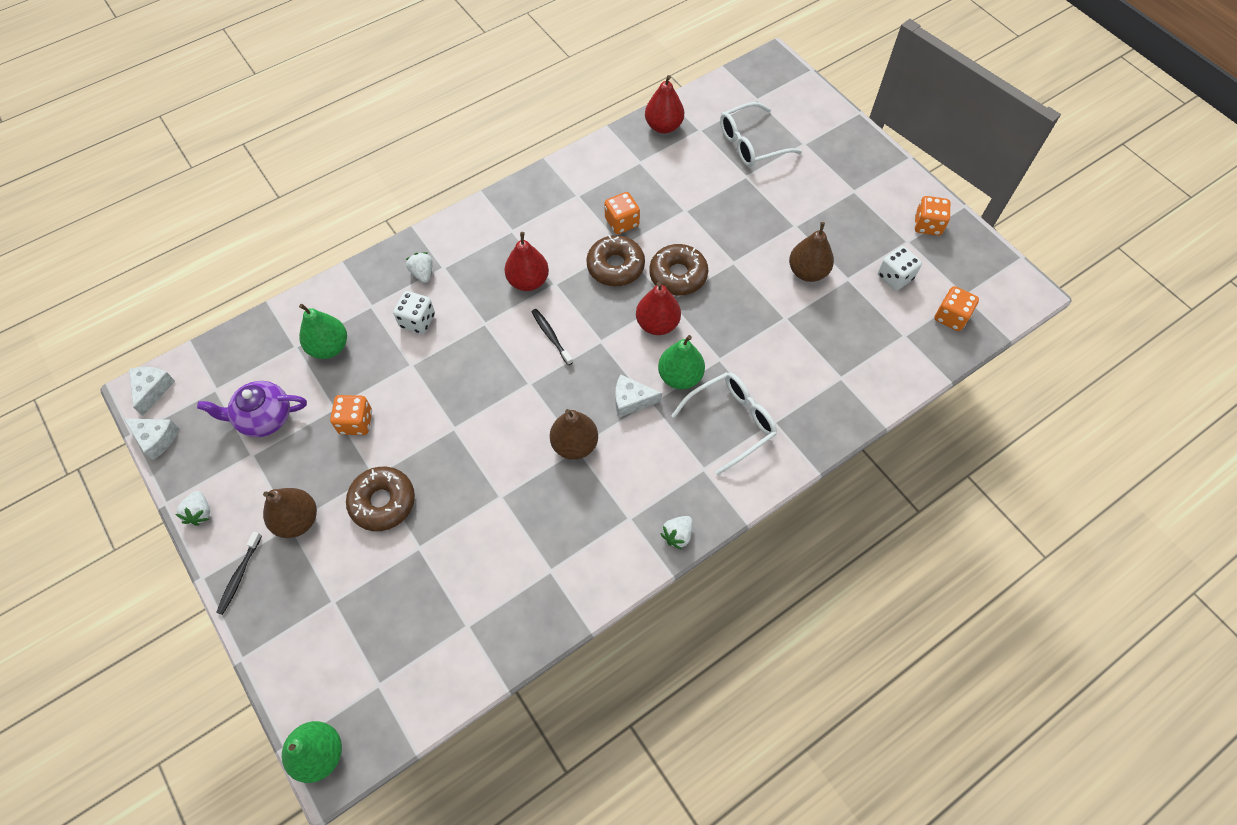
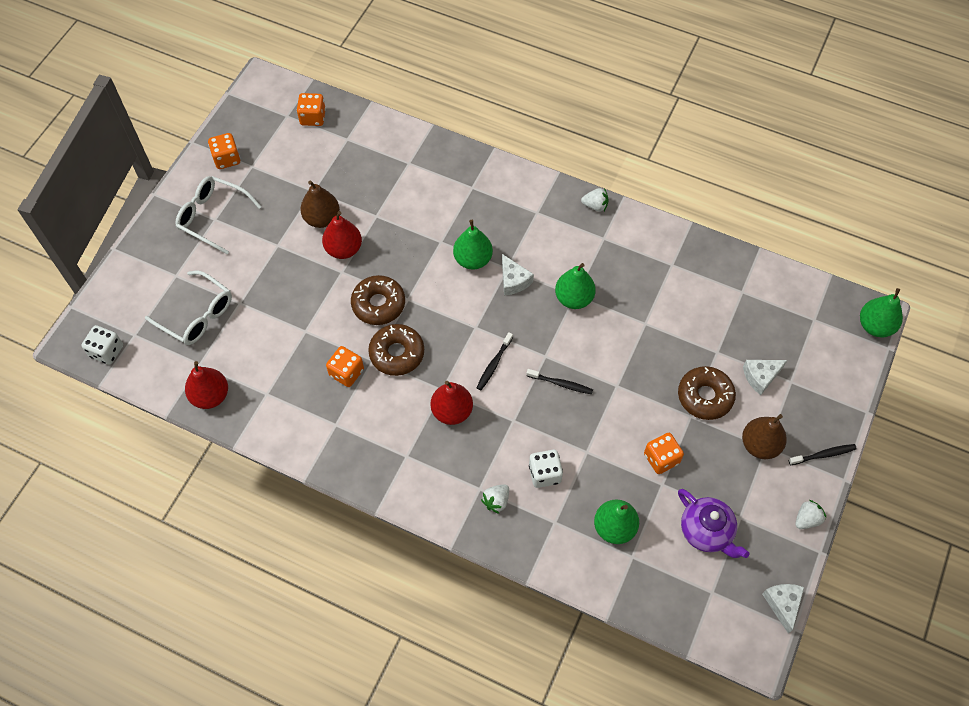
camera: 120 degrees left, 0 degrees up
white cheese [129,367,175,416] -> white cheese moved to [743,360,787,395]
brown pear [550,409,598,460] -> green pear [555,263,596,309]
red pear [636,282,681,335] -> red pear moved to [322,211,362,259]
white glasses [671,372,777,475] -> white glasses moved to [176,176,262,254]
white dice [878,246,922,291] -> white dice moved to [82,325,123,365]
none -> black toothbrush [526,369,593,394]

